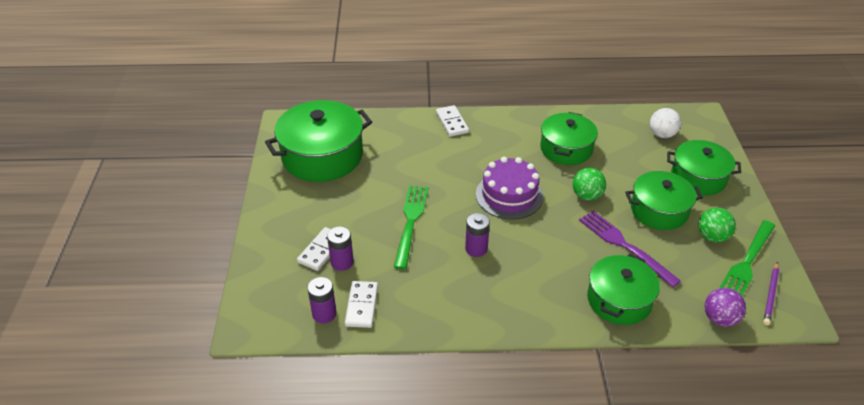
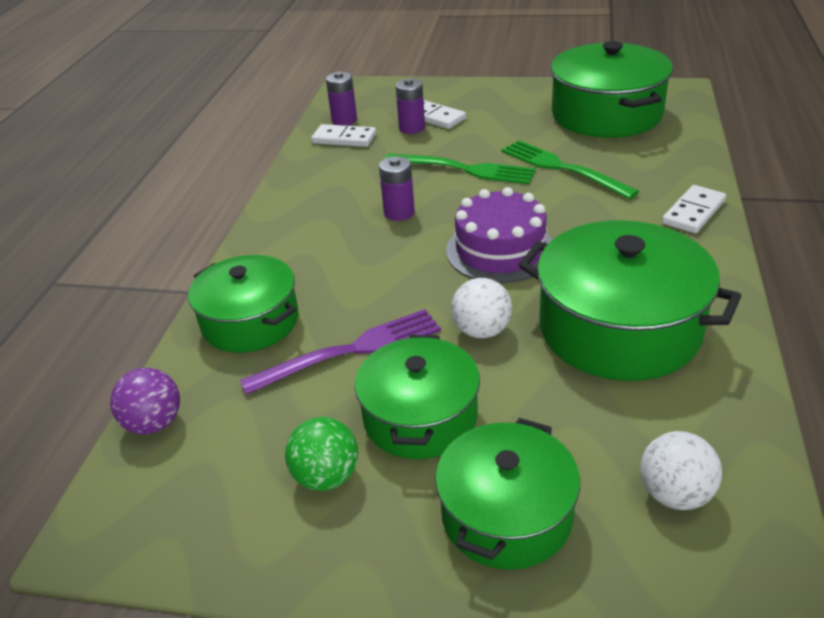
camera: 105 degrees right, 5 degrees down
white domino [436,105,469,137] -> white domino turned 45 degrees counterclockwise [662,185,726,233]
green pot [540,112,598,165] -> green pot [519,220,741,381], size x1.53
green ball [573,168,606,201] -> white ball [451,278,512,338]
green fork [720,220,775,296] -> green fork moved to [501,140,639,199]
purple pencil [763,262,779,325] -> none

